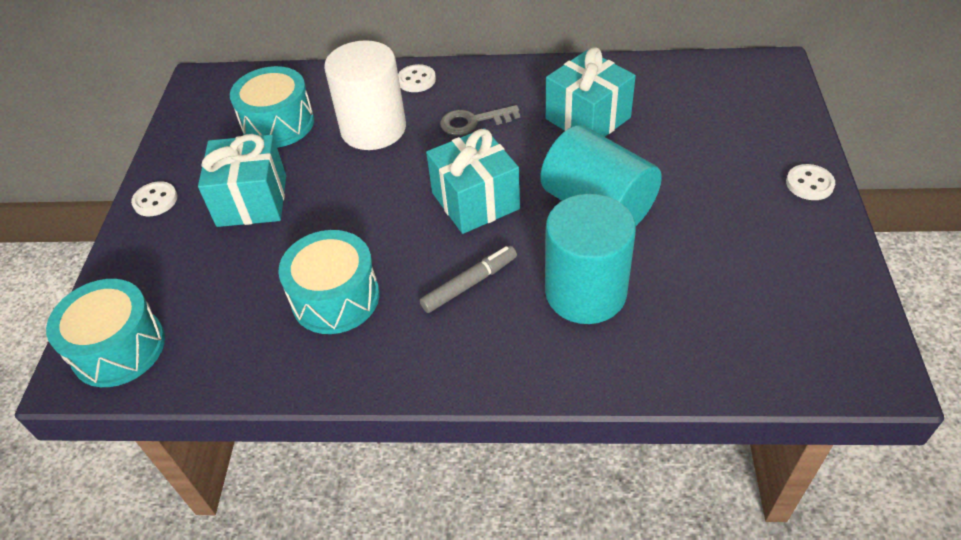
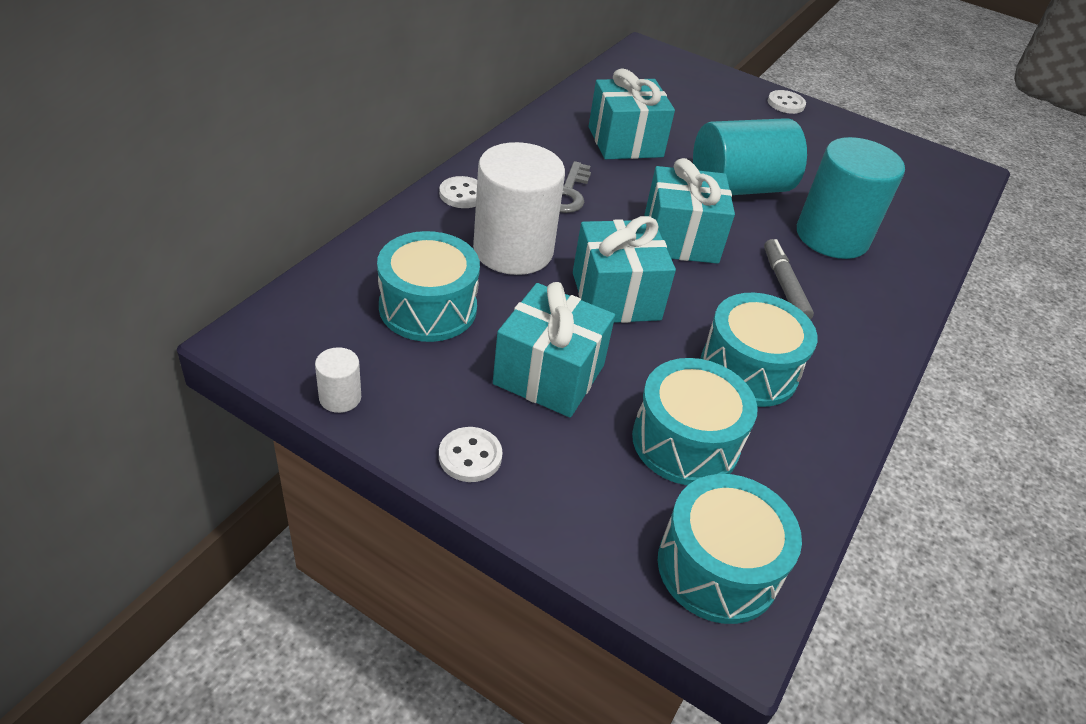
camera: 70 degrees left, 5 degrees down
none -> white cylinder [315,347,361,413]
none -> turquoise gift [573,216,676,323]
none -> turquoise drum [632,358,758,485]

